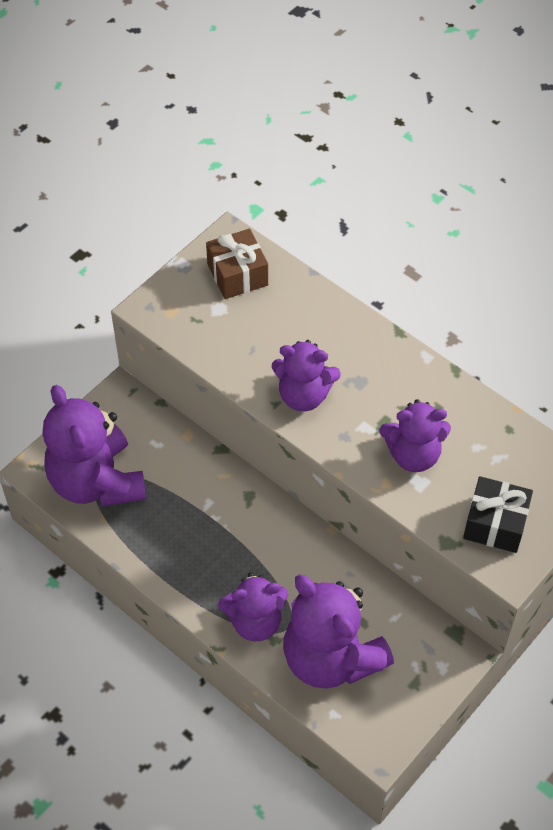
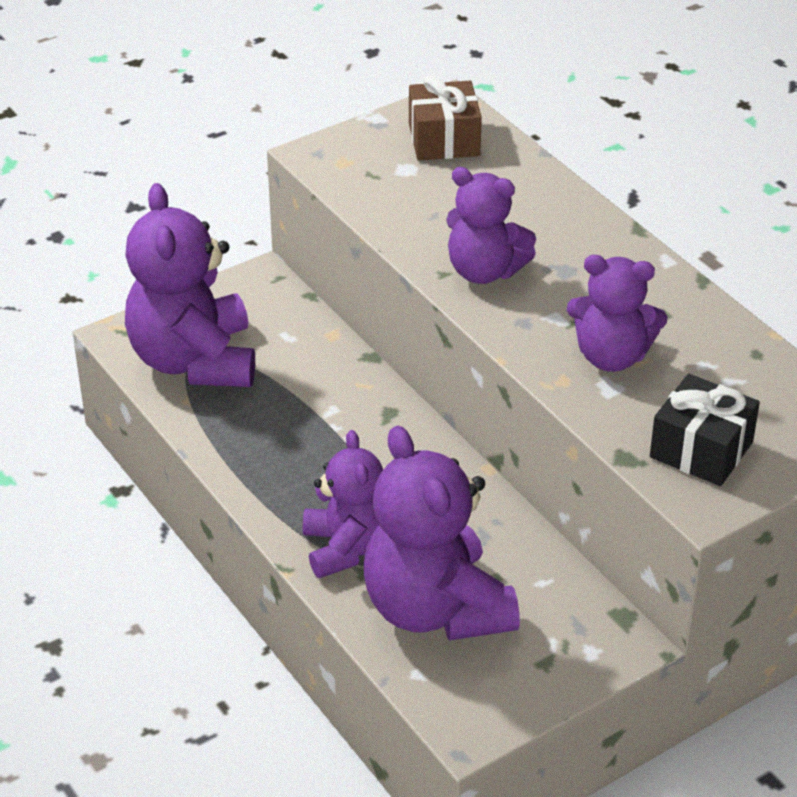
camera: 15 degrees right, 15 degrees down
purple teddy bear [218,572,288,641] -> purple teddy bear turned 105 degrees counterclockwise [303,430,383,578]

